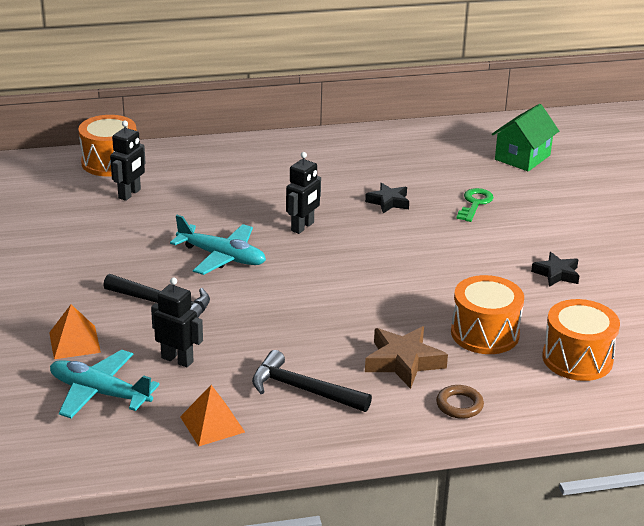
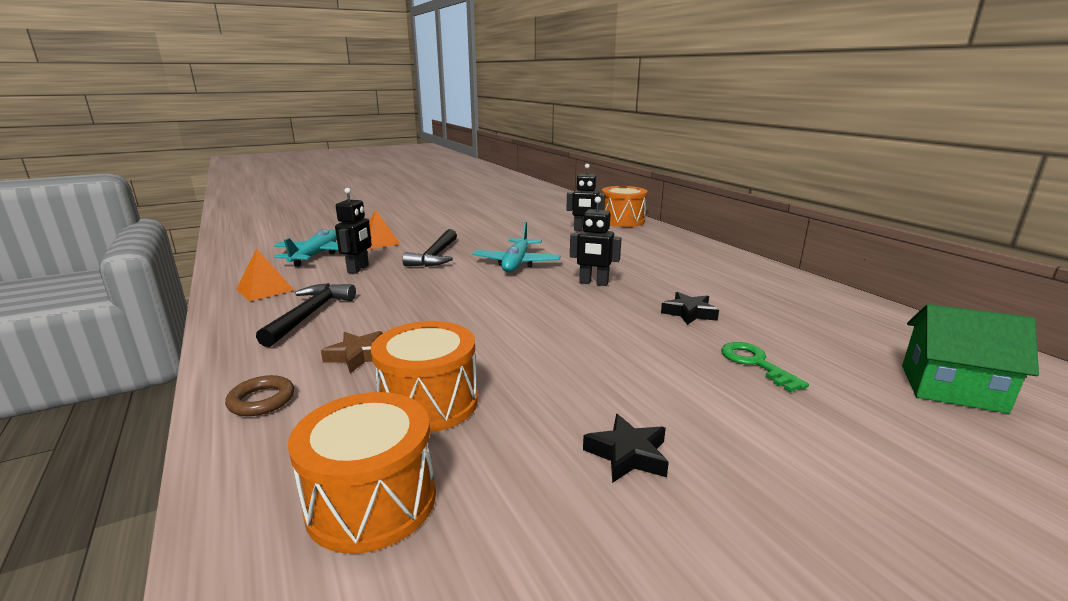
camera: 75 degrees right, 10 degrees down
brown star [365,326,448,389] -> brown star [321,331,383,373], size x0.65
green key [456,188,494,222] -> green key turned 120 degrees counterclockwise [721,342,809,392]

